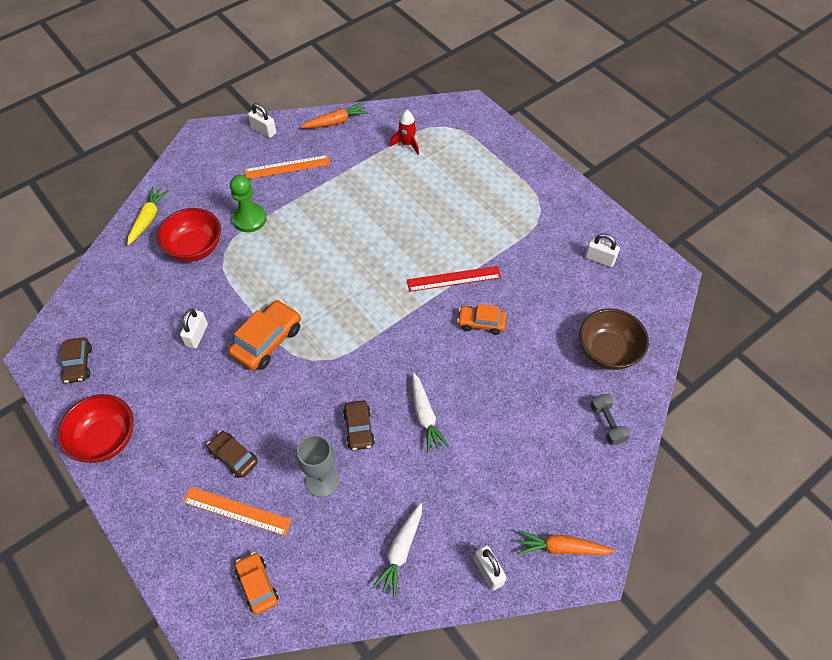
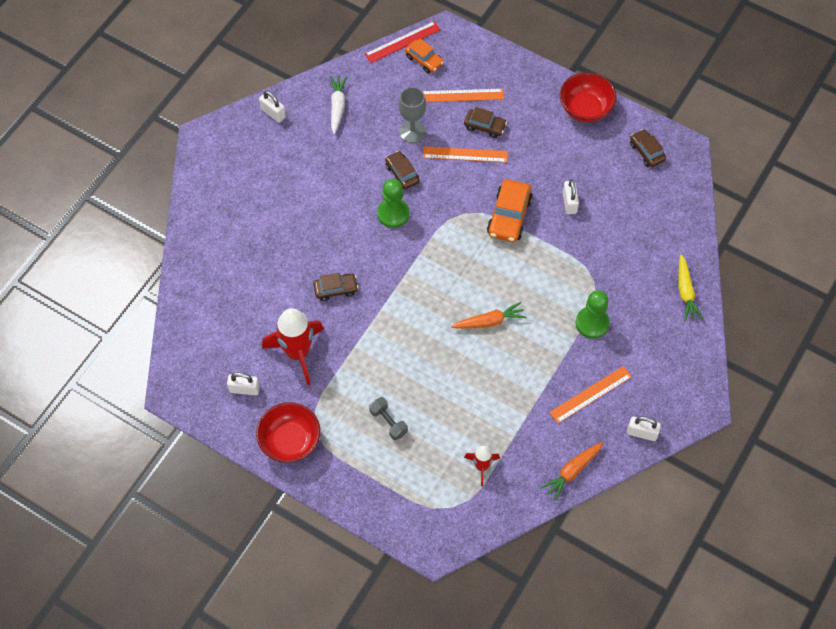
camera: 160 degrees right, 5 degrees up
red bowl [157,208,221,262] -> red bowl moved to [256,402,320,462]
red ruler [407,266,501,292] -> red ruler moved to [365,21,441,63]
white carrot [412,373,449,452] -> none
orange car [457,304,506,335] -> brown car [313,273,359,301]
orange carrot [517,530,615,555] -> orange carrot moved to [451,302,527,329]
brown bowl [579,308,649,370] -> none
grey dumbbell [590,394,631,445] -> grey dumbbell moved to [369,397,408,440]
none -> red rocket [262,308,324,385]
none -> green pawn [377,179,410,228]
none -> orange ruler [423,146,508,163]

